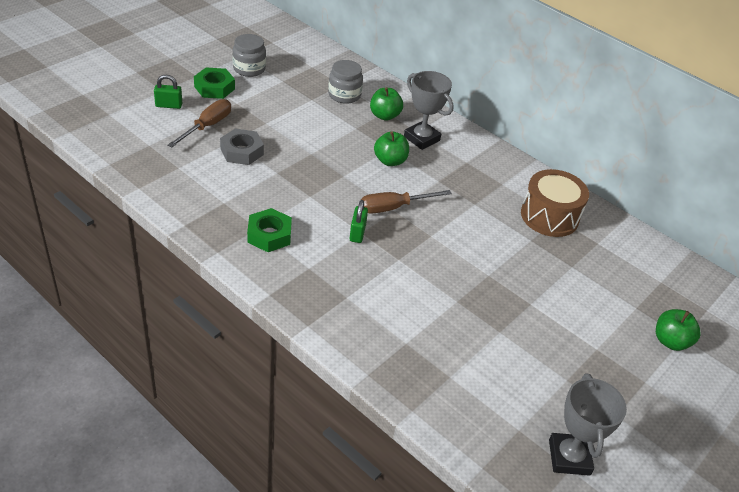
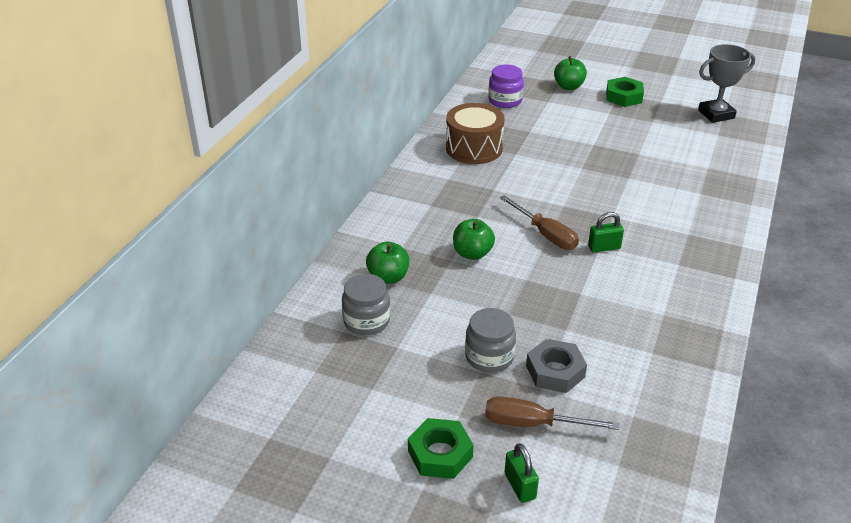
camera: 105 degrees left, 5 degrees down
grey jar [232,34,266,77] -> grey jar moved to [465,308,516,373]
green nut [247,208,292,252] -> green nut moved to [606,77,644,107]
grey trophy [404,71,454,150] -> none
none -> purple jar [488,64,524,108]

